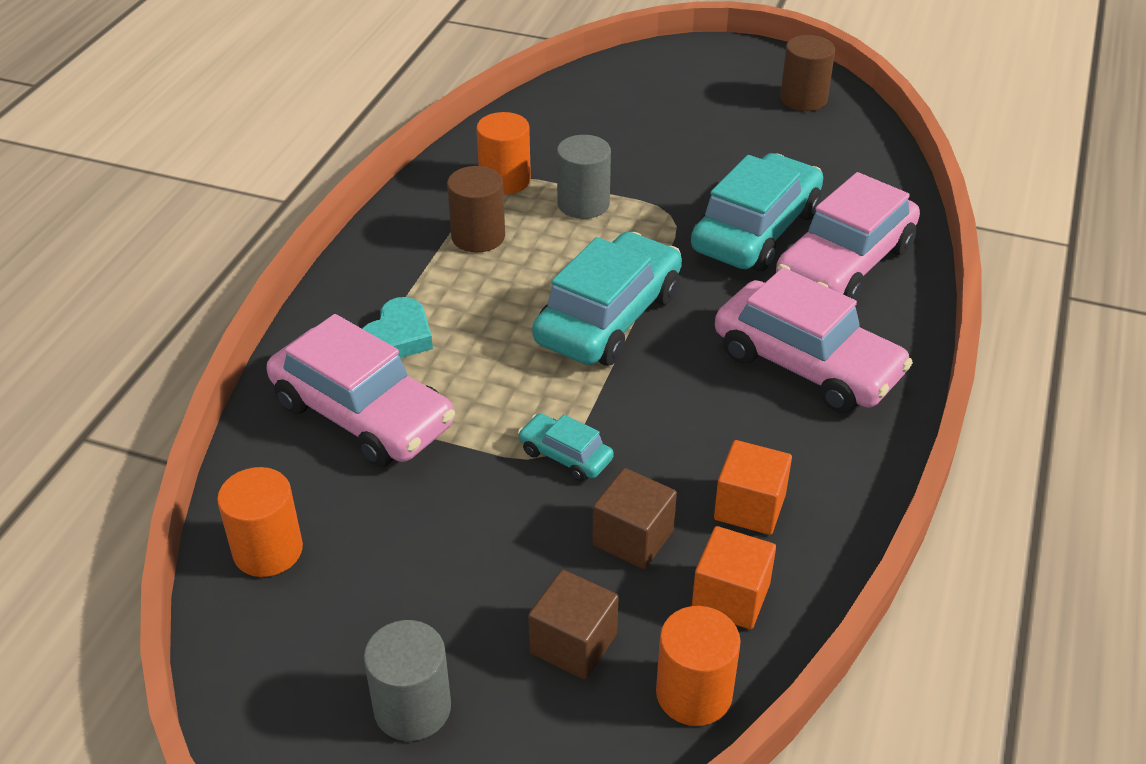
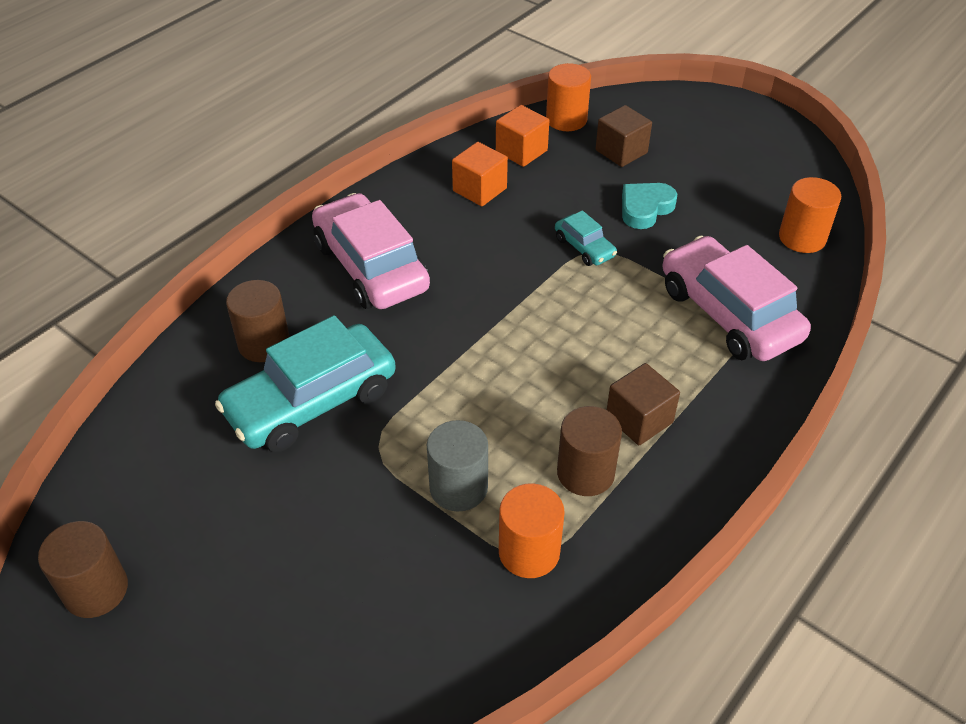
camera: 160 degrees left, 5 degrees up
turquoise heart [362,297,433,358] -> turquoise heart moved to [622,183,677,229]
grey cylinder [364,620,451,741] -> none
turquoise car [532,232,682,366] -> none
brown cube [592,468,677,569] -> brown cube moved to [607,363,680,445]
pink car [776,172,920,300] -> brown cylinder [226,280,290,362]

